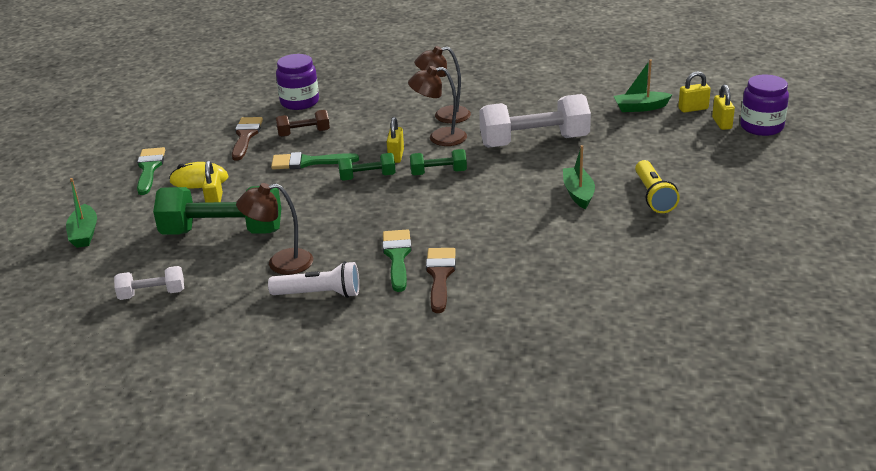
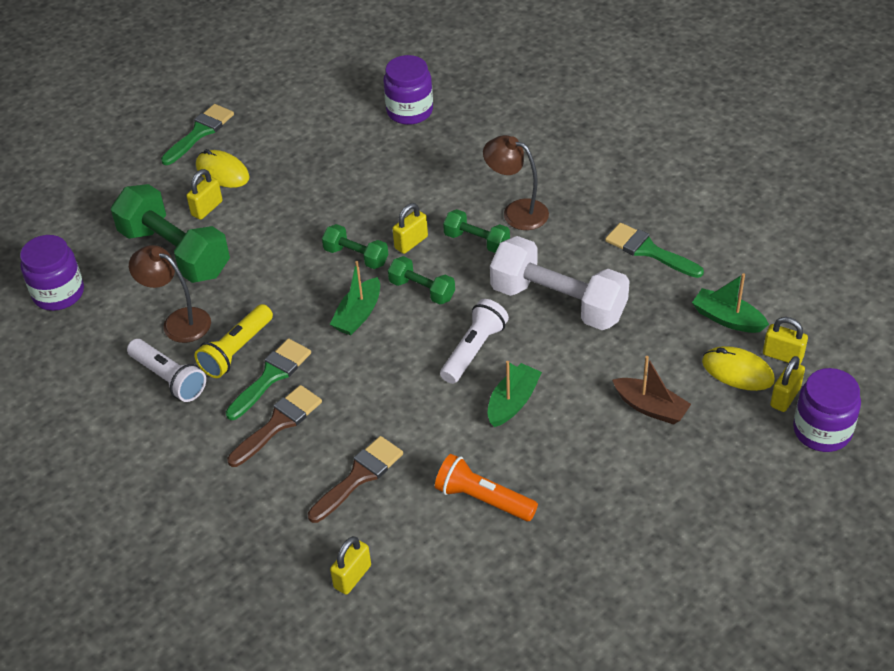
camera: 40 degrees right, 15 degrees up
green boat [66,178,97,248] -> green boat moved to [330,261,380,335]
white dumbbell [114,266,184,300] -> purple jar [20,235,84,311]
brown brush [232,117,263,160] -> brown brush moved to [308,436,403,523]
green brush [271,152,359,170] -> green brush moved to [605,223,704,278]
brown dumbbell [276,110,330,137] -> none
brown lamp [408,66,467,146] -> green dumbbell [443,209,510,253]
yellow flashlight [635,160,680,213] -> yellow flashlight moved to [195,304,273,378]
none -> yellow padlock [330,536,371,595]
none -> orange flashlight [435,454,538,521]
none -> white flashlight [440,299,509,384]
none -> brown boat [612,356,691,424]
none -> yellow mouse [702,346,775,391]

